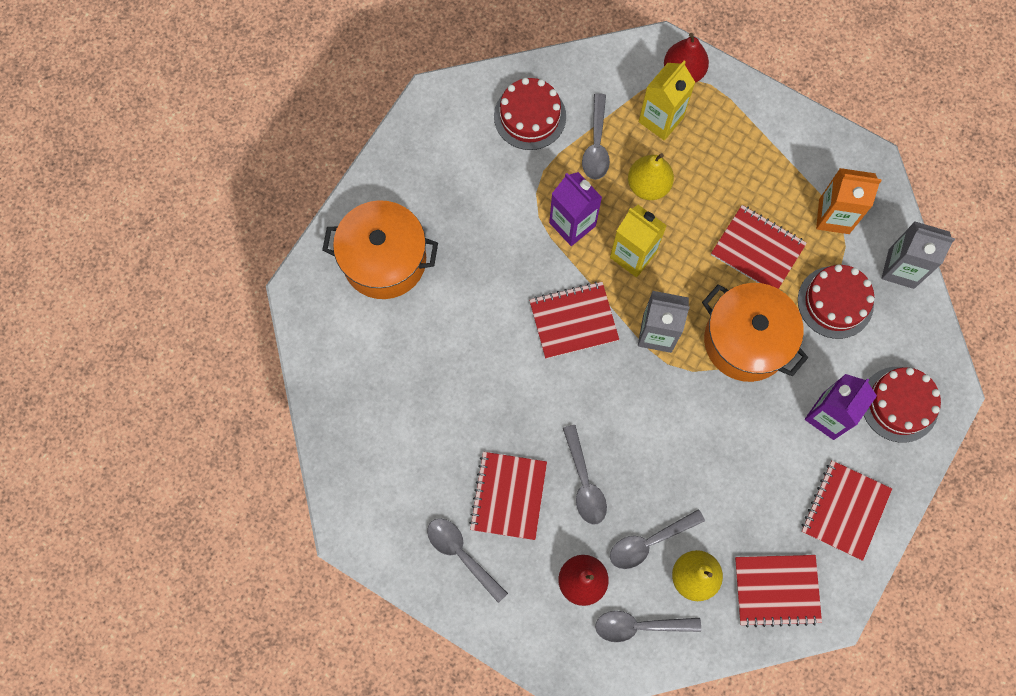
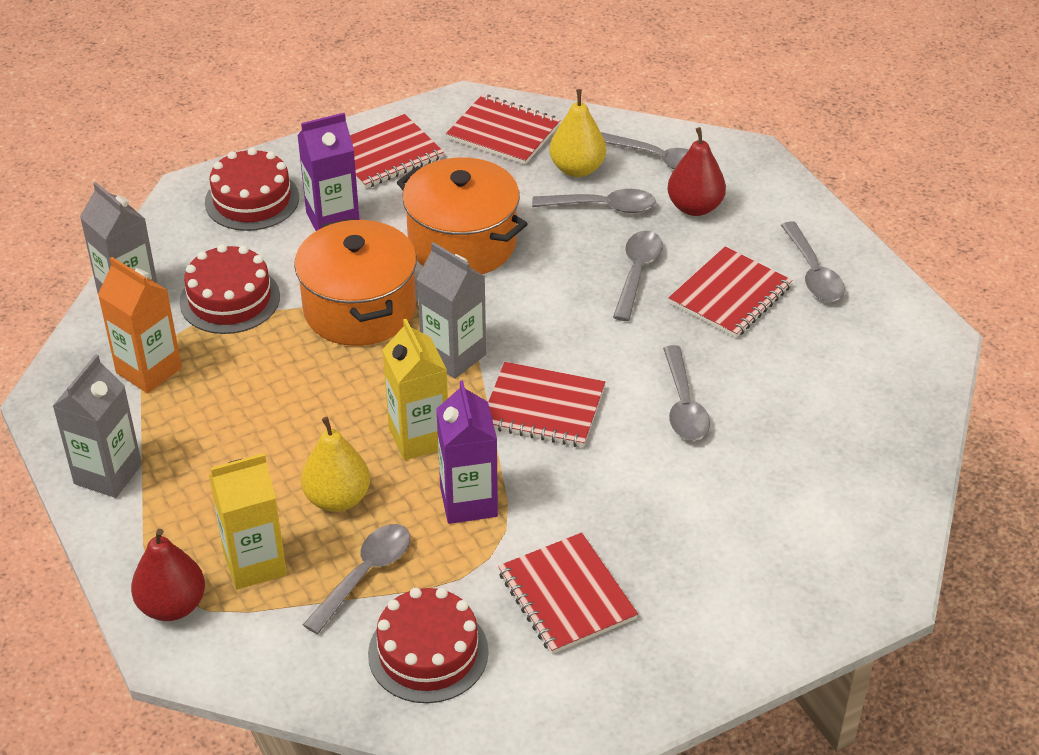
camera: 150 degrees left, 30 degrees down
orange pot [322,200,438,299] -> orange pot moved to [397,157,528,274]
red notebook [711,205,807,289] -> red notebook moved to [498,533,638,654]
none -> grey carton [53,354,142,498]
none -> grey spoon [663,345,710,440]

